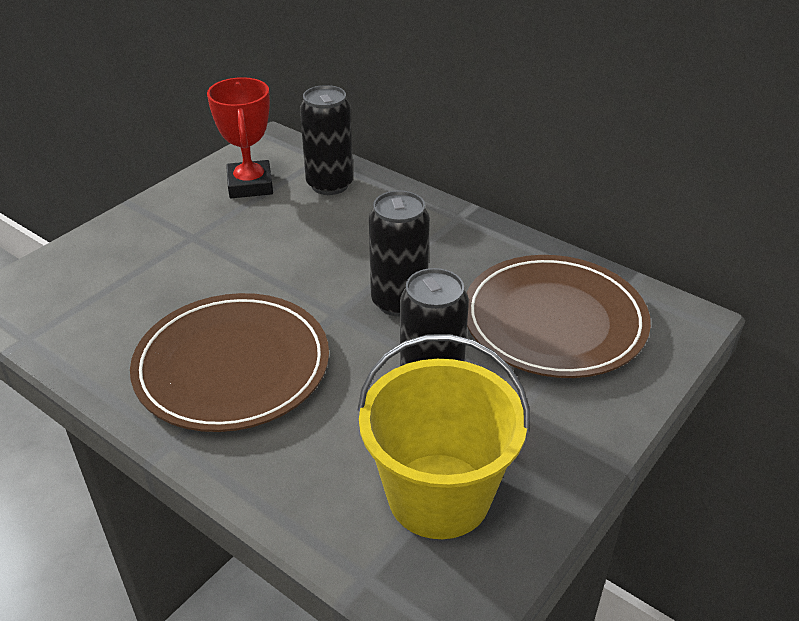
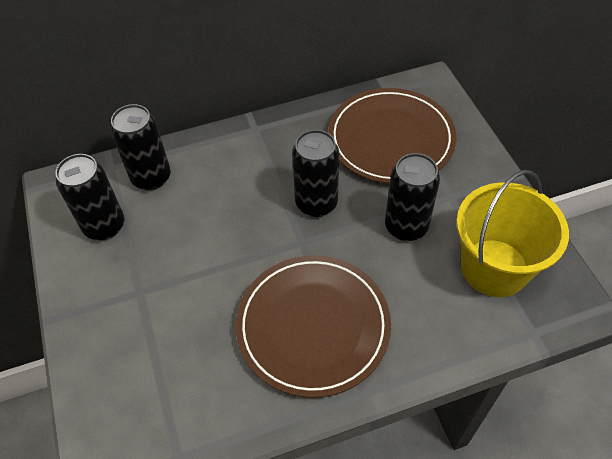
camera: 55 degrees left, 15 degrees up
red trophy [207,77,273,198] -> black can [55,154,125,240]

